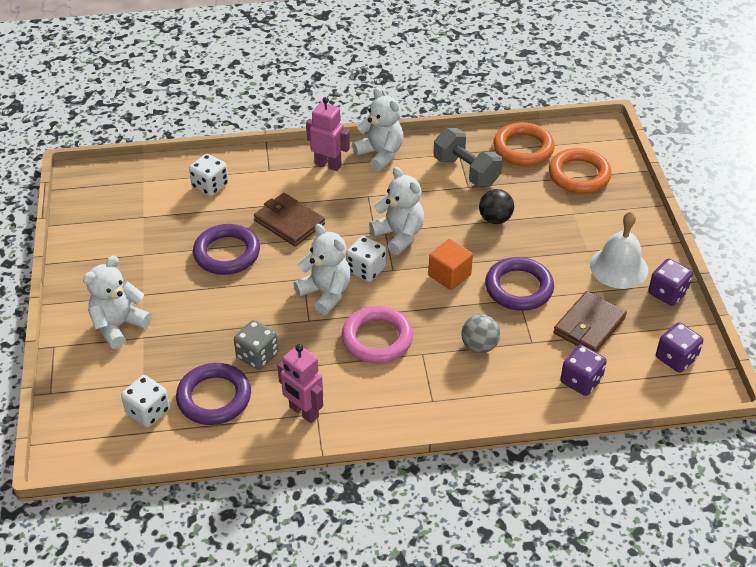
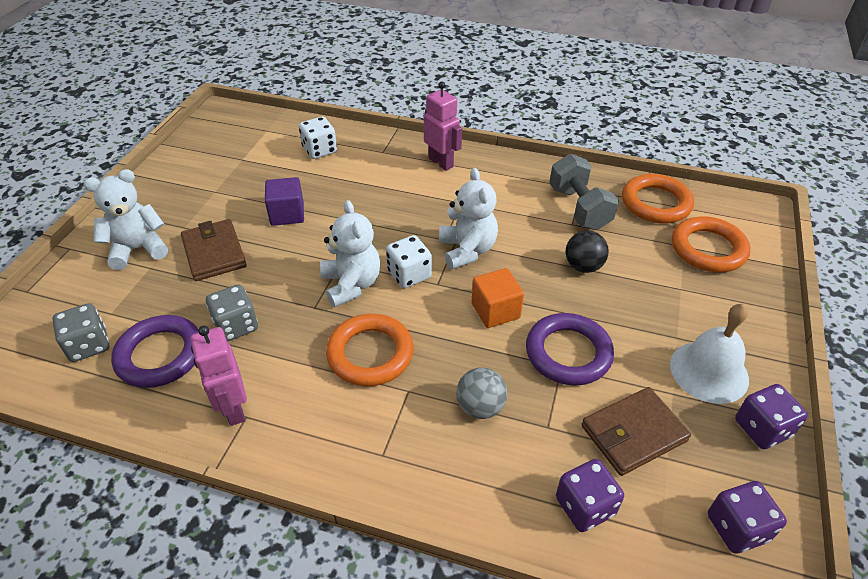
camera: 25 degrees right, 0 degrees up
white dice [121,375,170,428] -> grey dice [52,303,109,362]
purple ring [193,224,260,275] -> purple cube [265,177,304,226]
brown wallet [254,193,325,246] -> brown wallet moved to [181,219,247,281]
pink ring [342,306,413,364] -> orange ring [326,314,414,386]
white teddy bear [352,88,403,171] -> none

